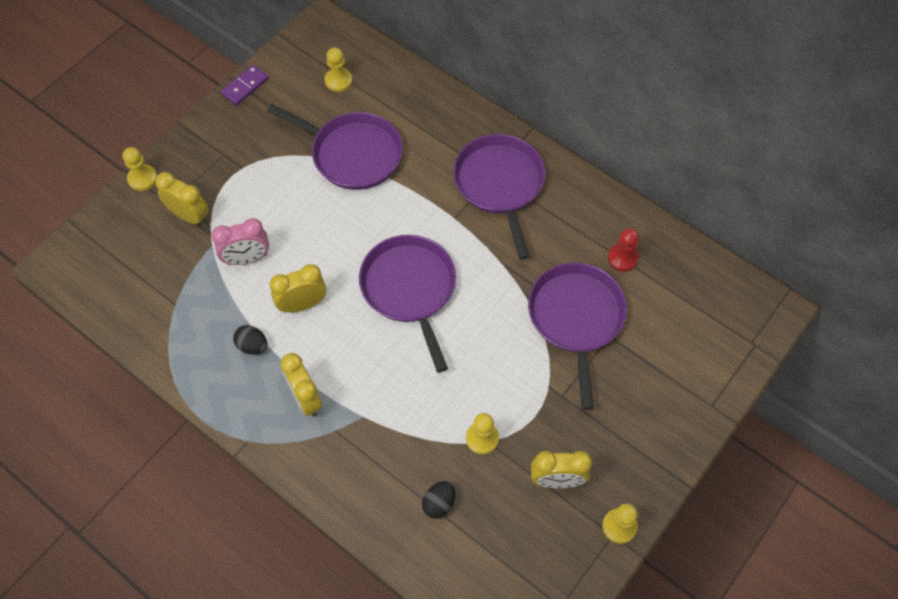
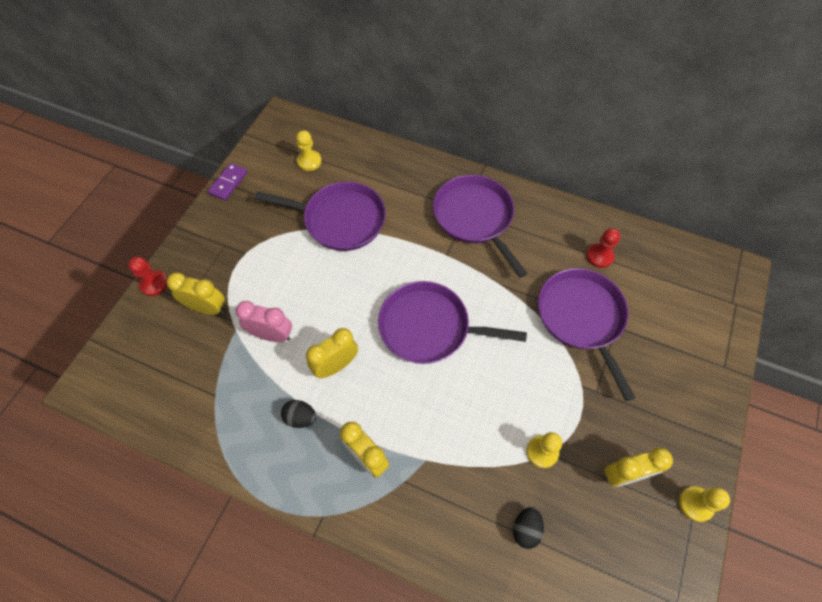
camera: 15 degrees left, 0 degrees up
yellow pawn [123,147,157,191] -> red pawn [128,257,167,296]
pink clock [211,218,269,265] -> pink clock turned 135 degrees counterclockwise [236,301,292,342]
purple pan [359,235,456,373] -> purple pan turned 45 degrees counterclockwise [378,281,527,364]

